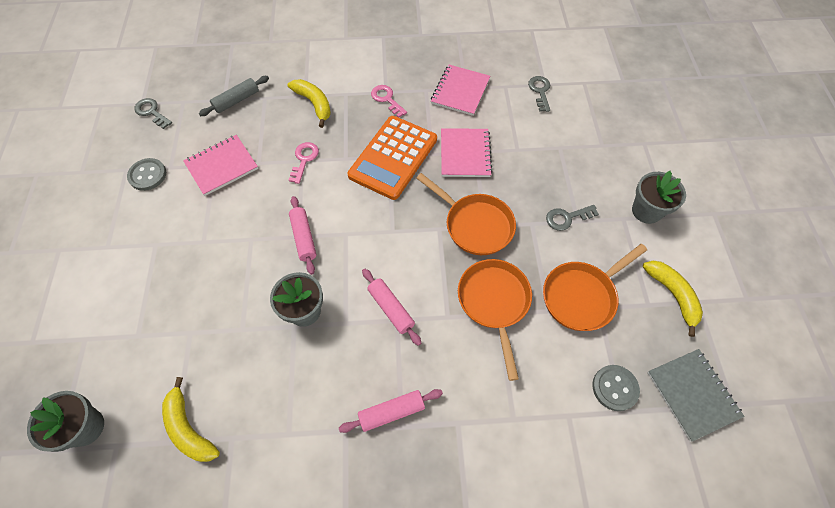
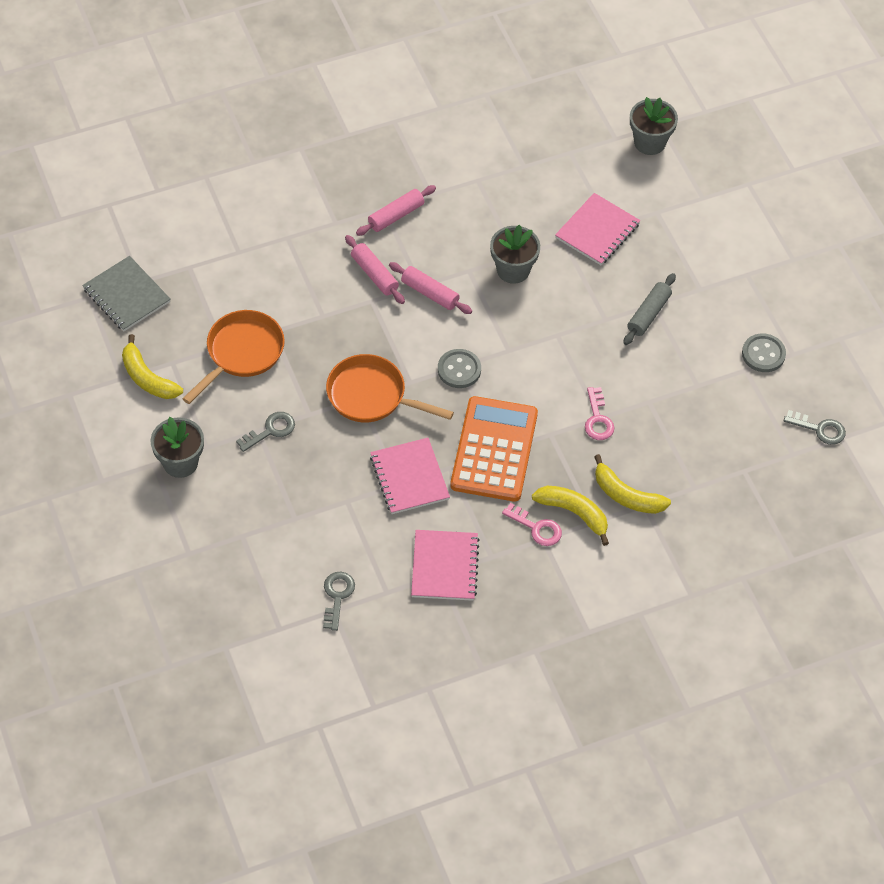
camera: 160 degrees right, 5 degrees down
yellow banana [162,377,220,462] -> yellow banana moved to [532,486,609,546]
pink notebook [183,135,258,196] -> pink notebook moved to [555,193,640,265]
grey rolling pin [199,76,269,116] -> grey rolling pin moved to [623,273,676,345]
pink rolling pin [289,196,316,275] -> pink rolling pin moved to [345,235,405,304]
orange pan [458,259,532,381] -> none
grey key [528,76,550,112] -> grey key turned 150 degrees counterclockwise [323,572,355,631]
grey button [592,365,640,411] -> grey button moved to [438,349,481,388]

